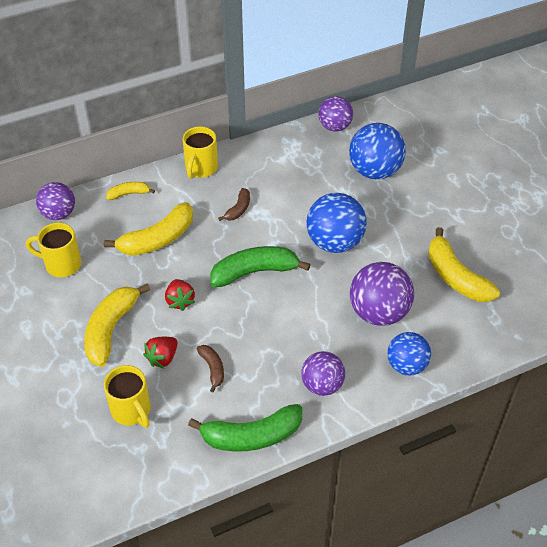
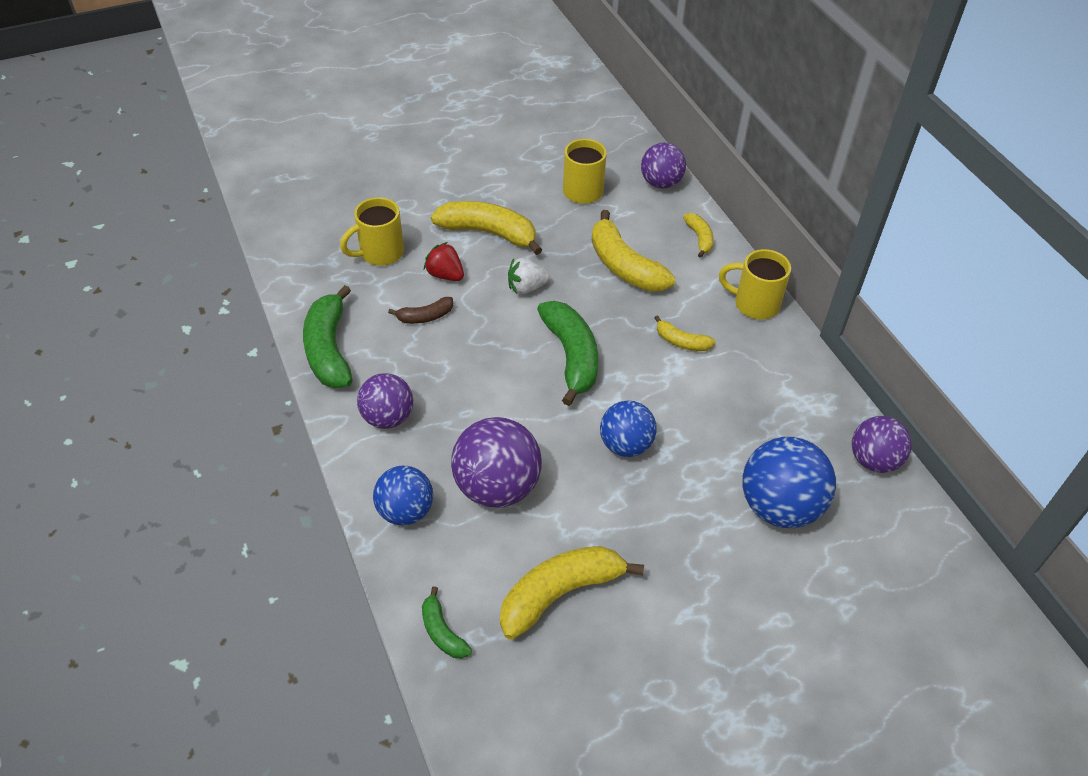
camera: 90 degrees right, 0 degrees up
red strawberry [165,279,195,311] -> white strawberry [508,258,550,294]
brown banana [218,188,250,221] -> yellow banana [654,315,716,351]
blue ball [306,193,367,253] -> blue ball [600,400,657,457], size x0.65
none -> green banana [422,586,472,659]

